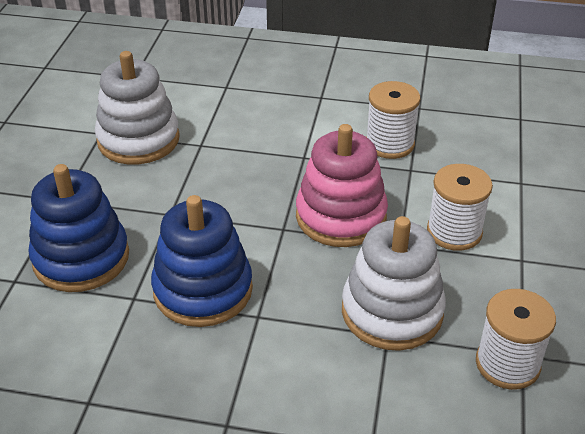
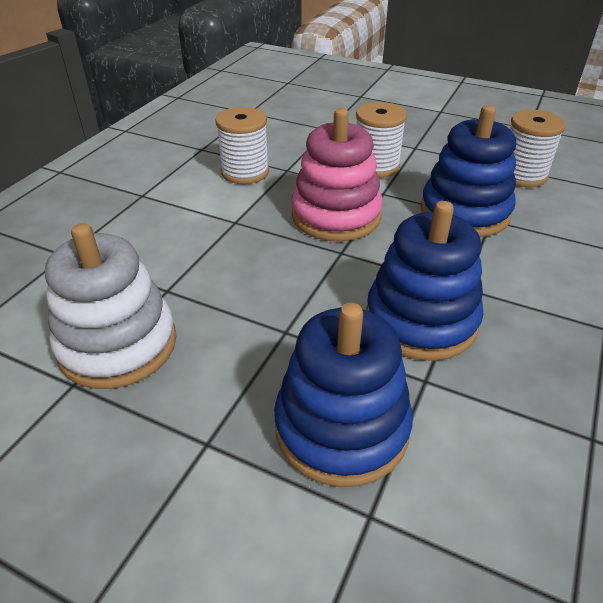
camera: 75 degrees left, 0 degrees up
white stacking toy [342,216,446,351] -> blue stacking toy [421,105,516,237]

